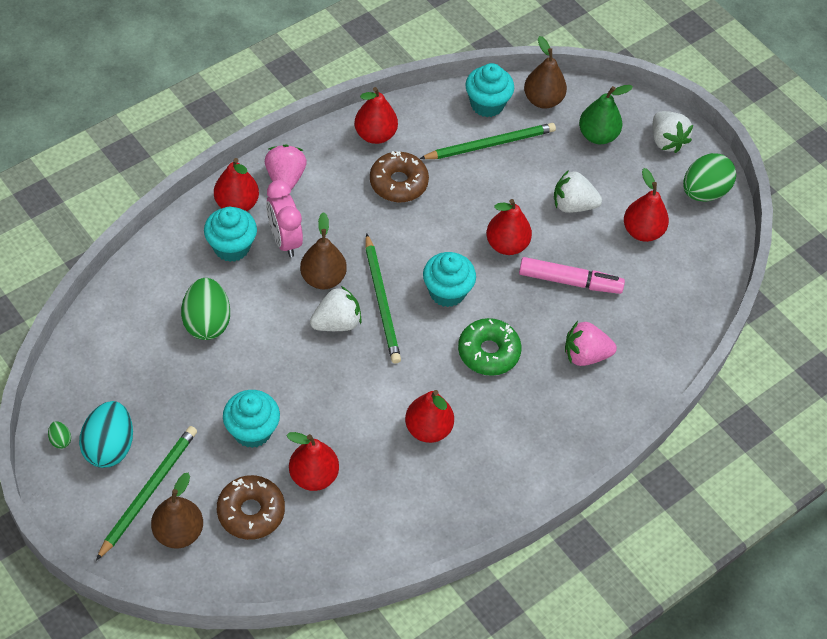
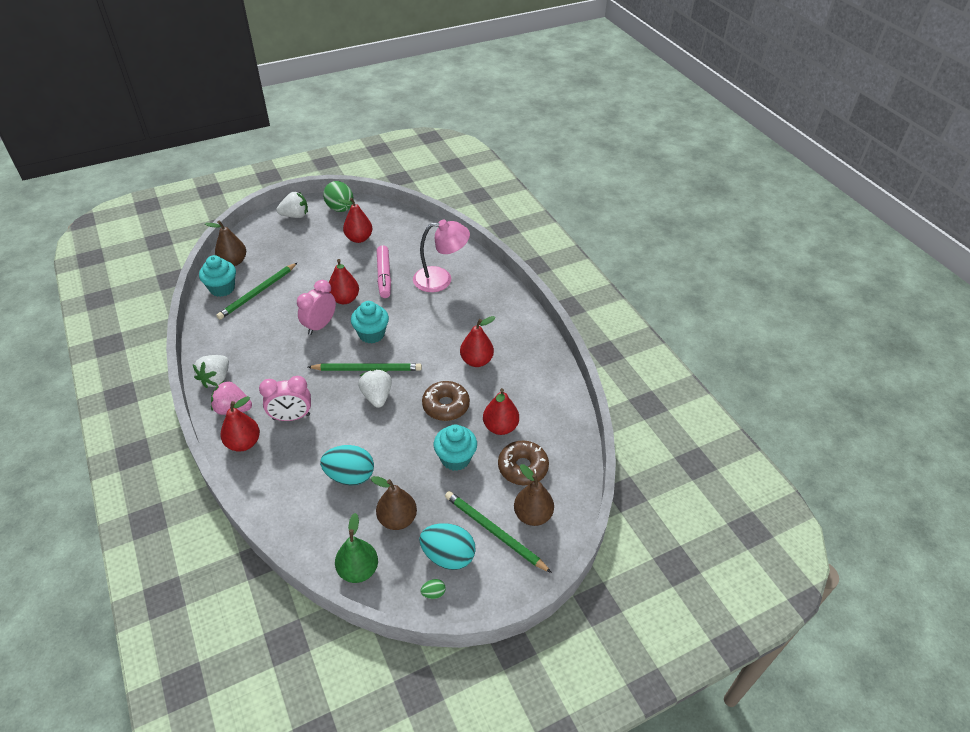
camera: 75 degrees left, 10 degrees down
green egg [181,278,230,340] -> turquoise egg [320,445,374,486]
turquoise cupcake [204,207,257,262] -> none
brown pear [300,212,347,289] -> brown pear moved to [371,476,417,530]
red pear [355,87,398,144] -> none
brown donut [370,151,429,202] -> brown donut moved to [422,381,470,421]
green pencil [419,123,556,159] -> green pencil turned 135 degrees counterclockwise [216,262,298,320]
green donut [458,318,522,376] -> none
pink marker [519,257,625,294] -> pink marker turned 150 degrees clockwise [377,245,391,298]
white strawberry [554,170,602,213] -> white strawberry moved to [193,355,229,388]
pink strawberry [565,321,617,366] -> pink lamp [413,219,470,292]
green pear [579,85,633,144] -> green pear moved to [335,513,378,583]
none -> pink clock [297,280,336,335]

